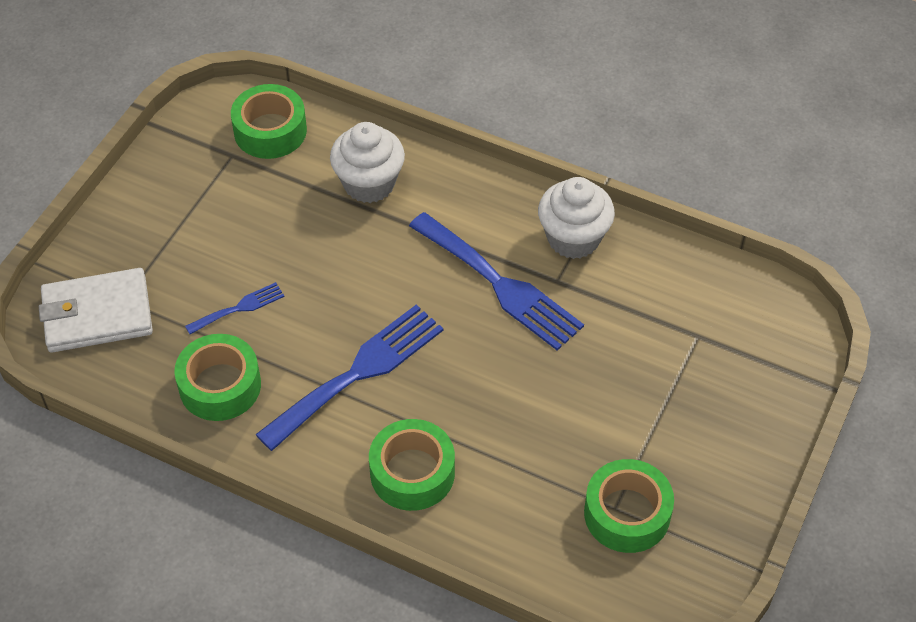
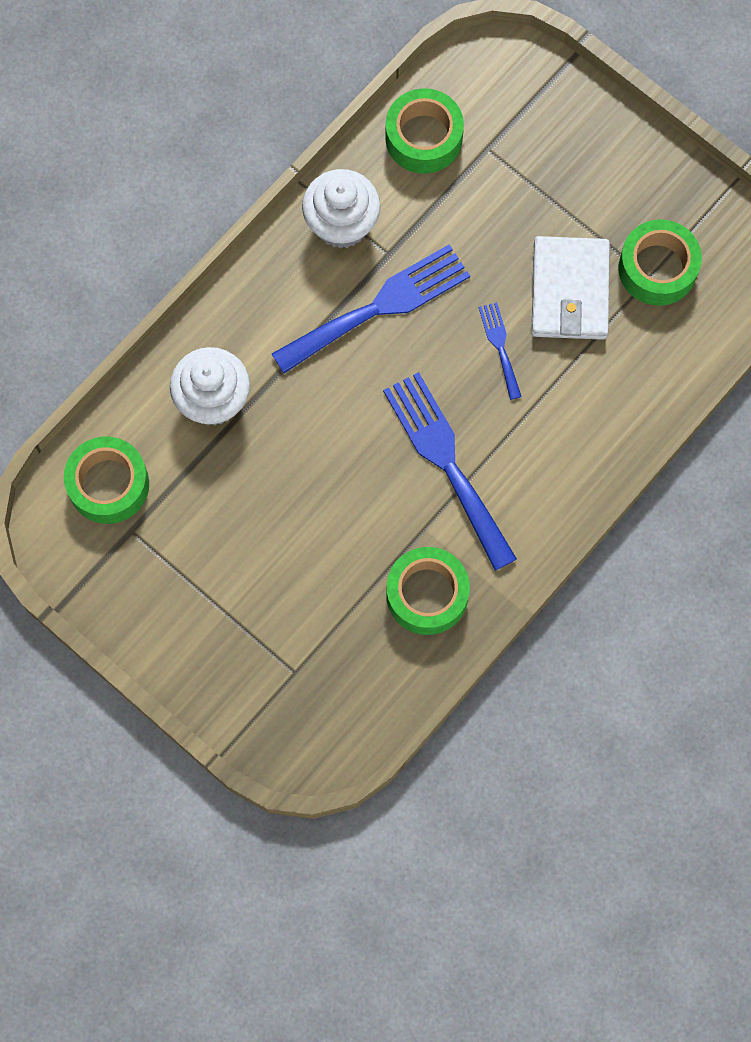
camera: 75 degrees left, 20 degrees up
white wallet [39,268,153,353] -> white wallet moved to [531,236,610,340]
blue fork [185,282,285,334] -> blue fork moved to [479,302,522,400]
green tape [369,419,455,511] -> green tape moved to [385,88,464,174]

